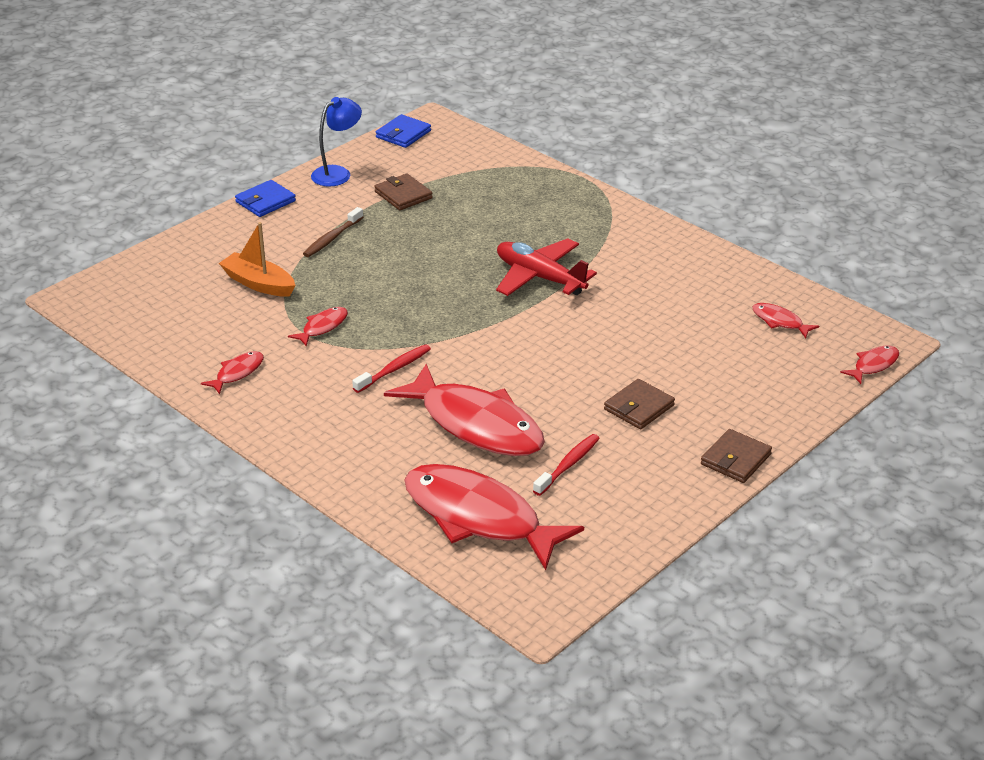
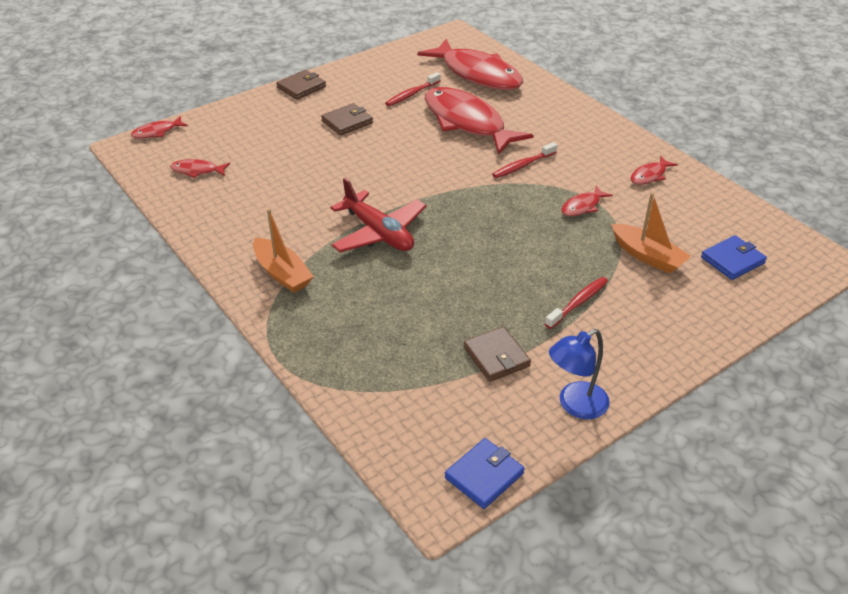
camera: 170 degrees left, 5 degrees up
blue wallet [235,180,296,217] -> blue wallet moved to [701,235,767,280]
brown toothbrush [303,207,363,257] -> red toothbrush [545,277,608,329]
red fish [752,303,819,338] -> red fish turned 135 degrees clockwise [170,159,230,178]
none -> orange boat [253,209,314,293]

